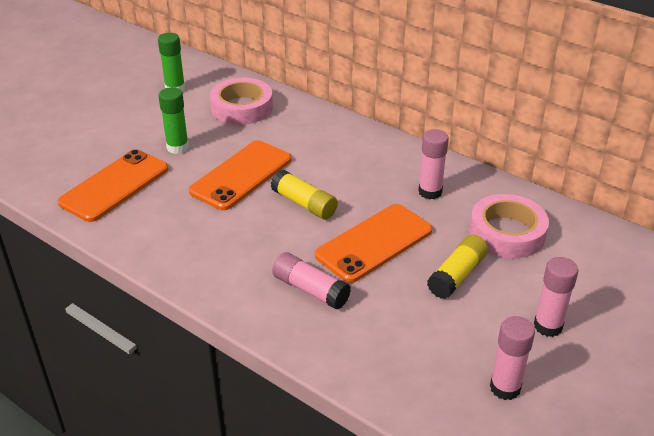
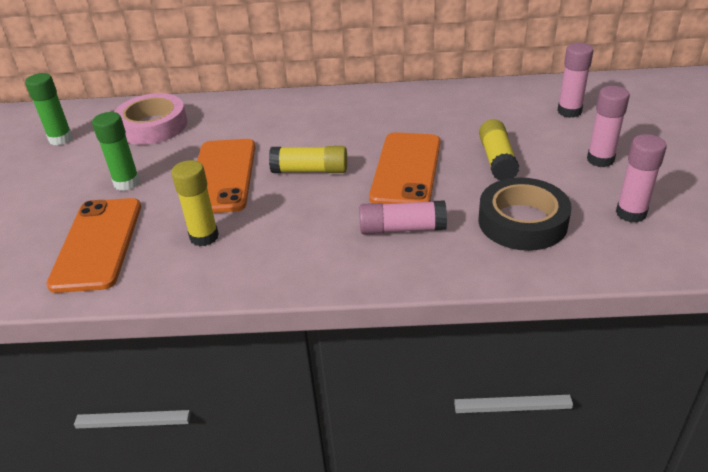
camera: 35 degrees left, 0 degrees up
pink glue stick [418,129,449,199] -> pink glue stick moved to [557,43,593,118]
pink tape [470,194,549,258] -> none
none -> yellow glue stick [171,160,219,246]
none -> black tape [478,177,572,251]

